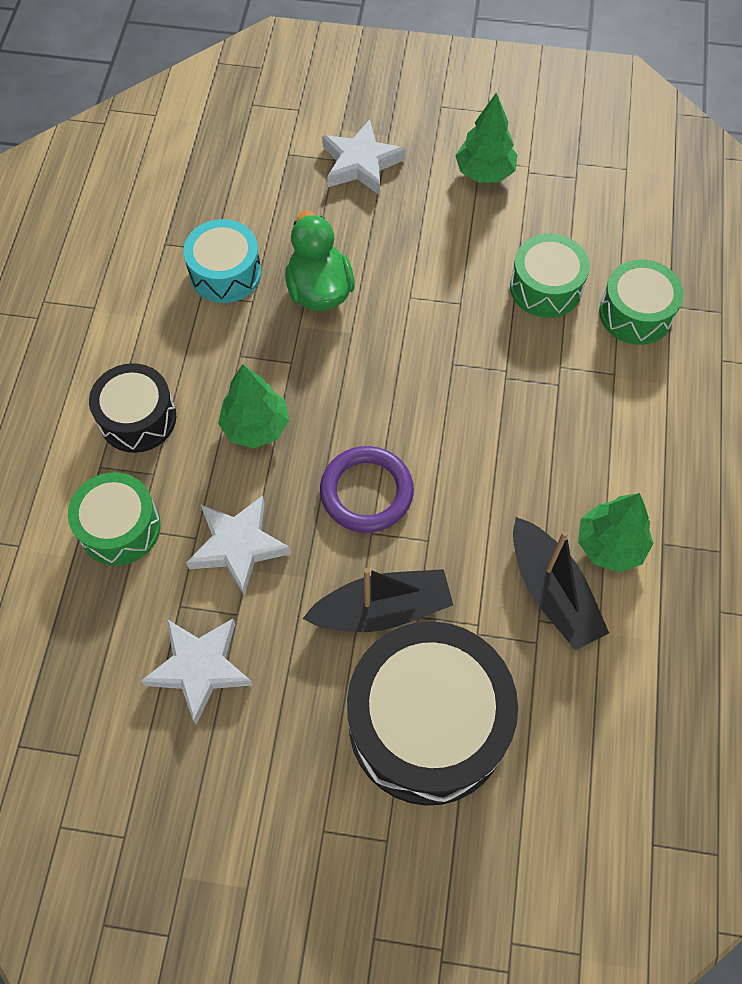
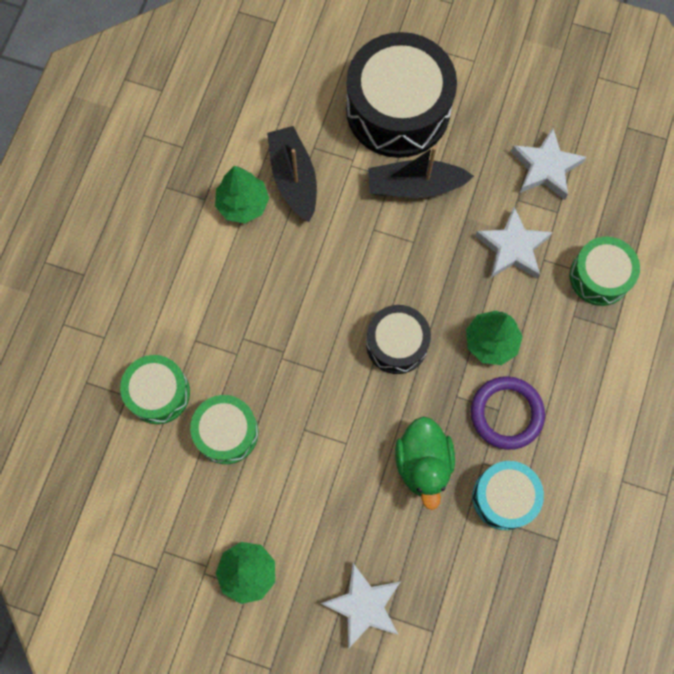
camera: 170 degrees left, 10 degrees up
black drum [89,363,176,453] -> black drum moved to [366,305,431,374]
purple ring [320,446,414,533] -> purple ring moved to [471,376,545,450]

